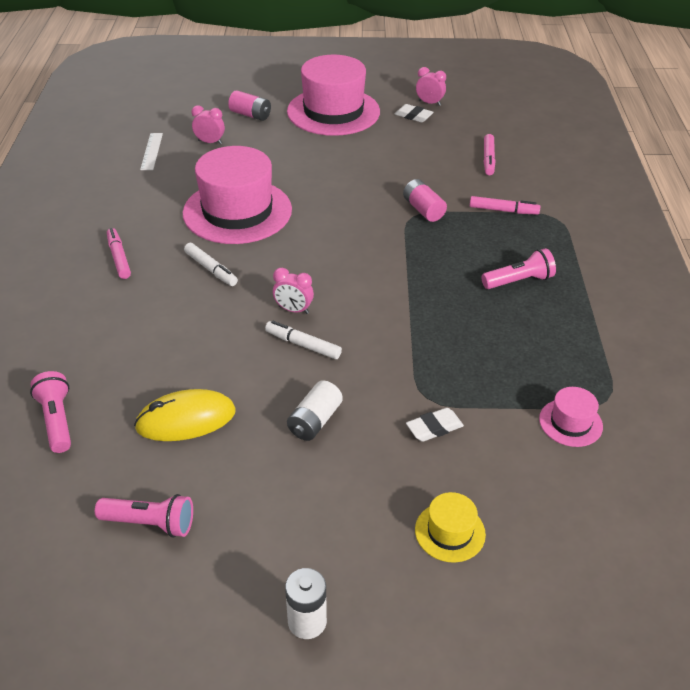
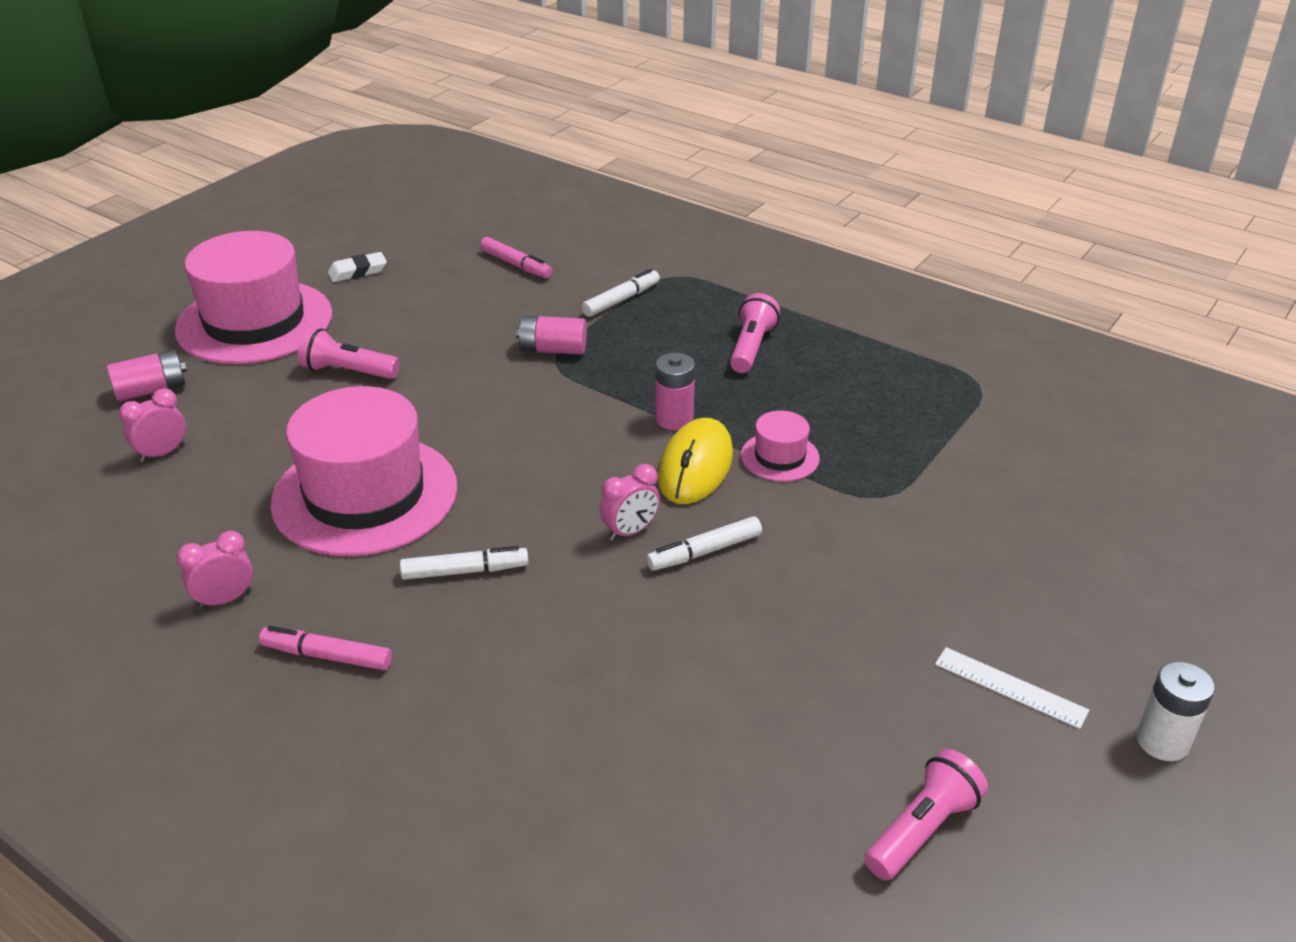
camera: 55 degrees left, 5 degrees down
pink flashlight [30,371,71,453] -> pink flashlight moved to [298,328,400,379]
yellow mouse [134,389,236,441] -> yellow mouse moved to [658,418,733,504]
white ruler [140,133,163,170] -> white ruler moved to [935,647,1089,729]
white battery [287,380,343,441] -> none
white eraser [406,408,464,442] -> none
yellow hat [415,492,486,563] -> none
pink clock [416,67,446,106] -> pink clock moved to [176,531,253,609]
pink marker [470,196,540,215] -> white marker [582,269,660,317]
pink hat [539,387,603,447] -> pink hat moved to [741,411,820,482]
none -> pink battery [655,353,695,430]

